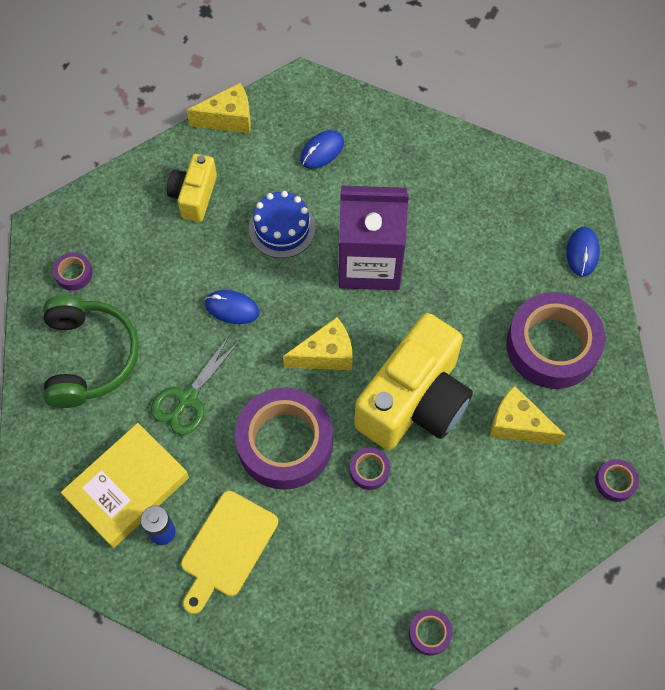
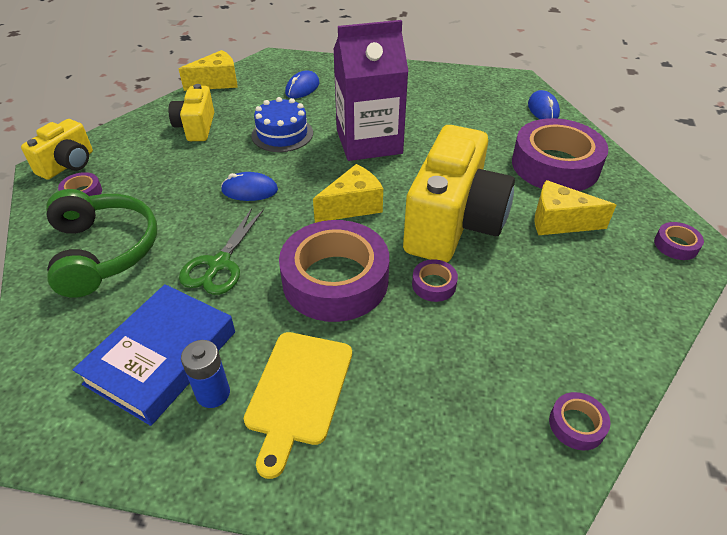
camera: 15 degrees left, 20 degrees down
yellow book [61,423,189,548] -> blue book [73,284,235,426]
none -> yellow camera [21,119,93,180]

